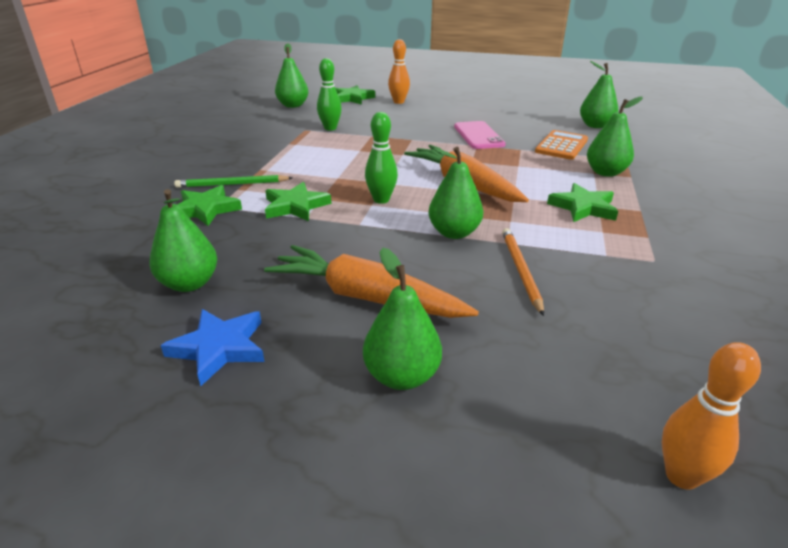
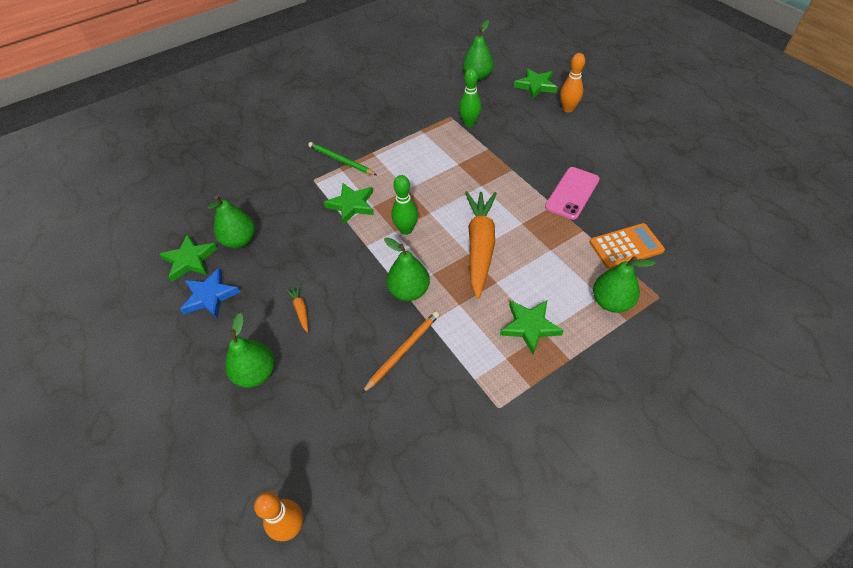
camera: 45 degrees right, 20 degrees up
green star [177,185,242,226] -> green star moved to [160,234,218,282]
orange carrot [264,245,479,318] -> orange carrot [286,285,308,332], size x0.40
green pear [580,61,618,128] -> none

